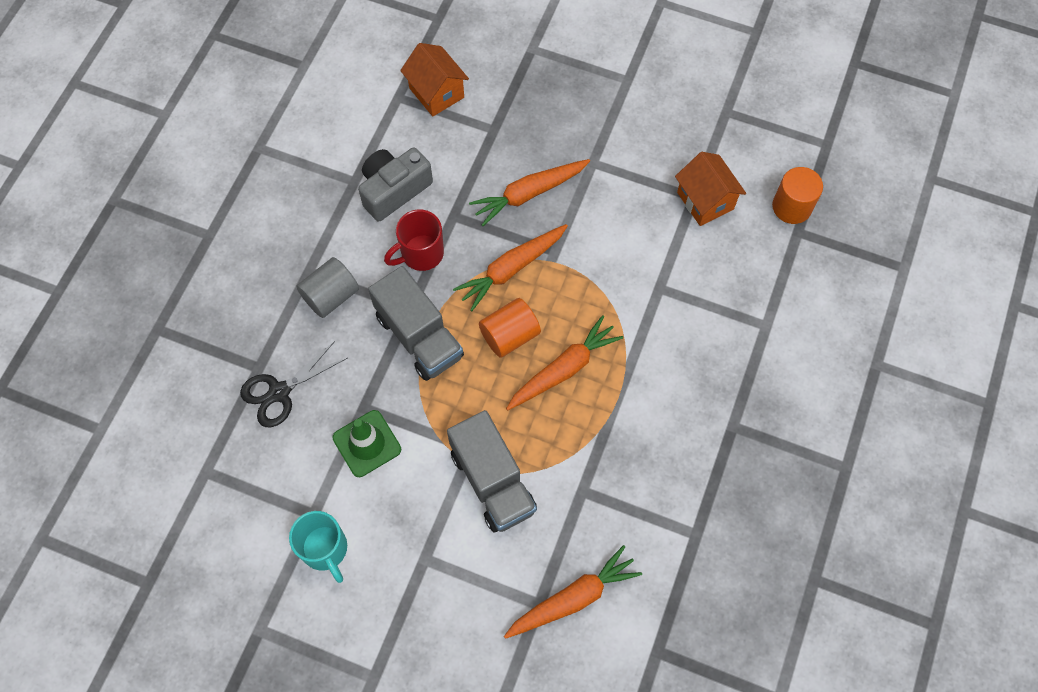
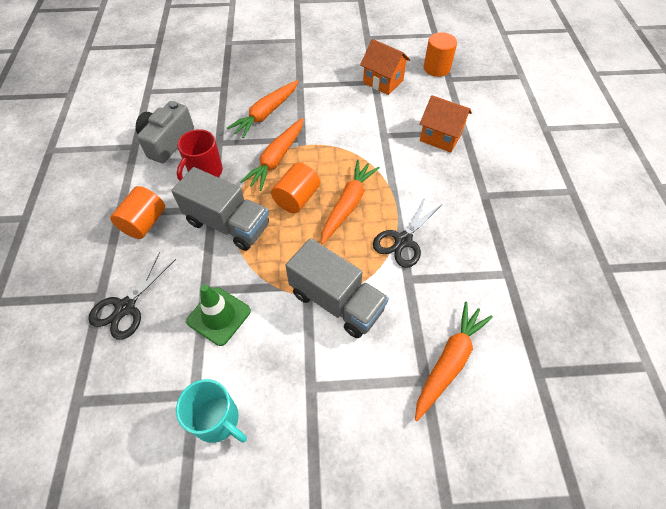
camera: 25 degrees left, 10 degrees down
grey cylinder [296,257,359,318] -> orange cylinder [110,186,165,239]
orange house [400,43,469,116] -> orange house moved to [420,95,472,153]
none -> black scissors [373,196,442,268]

